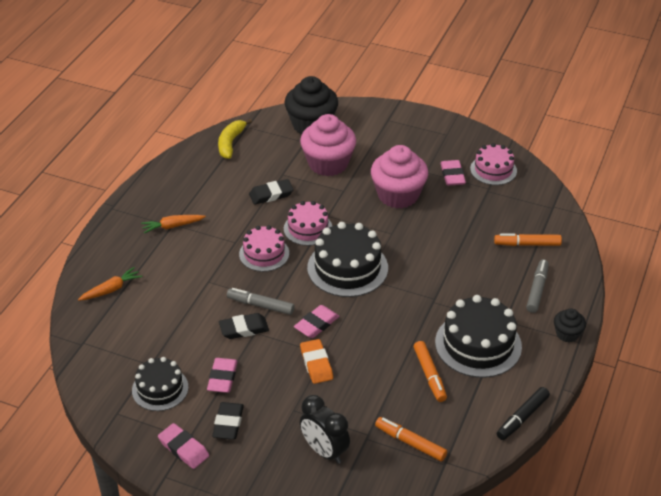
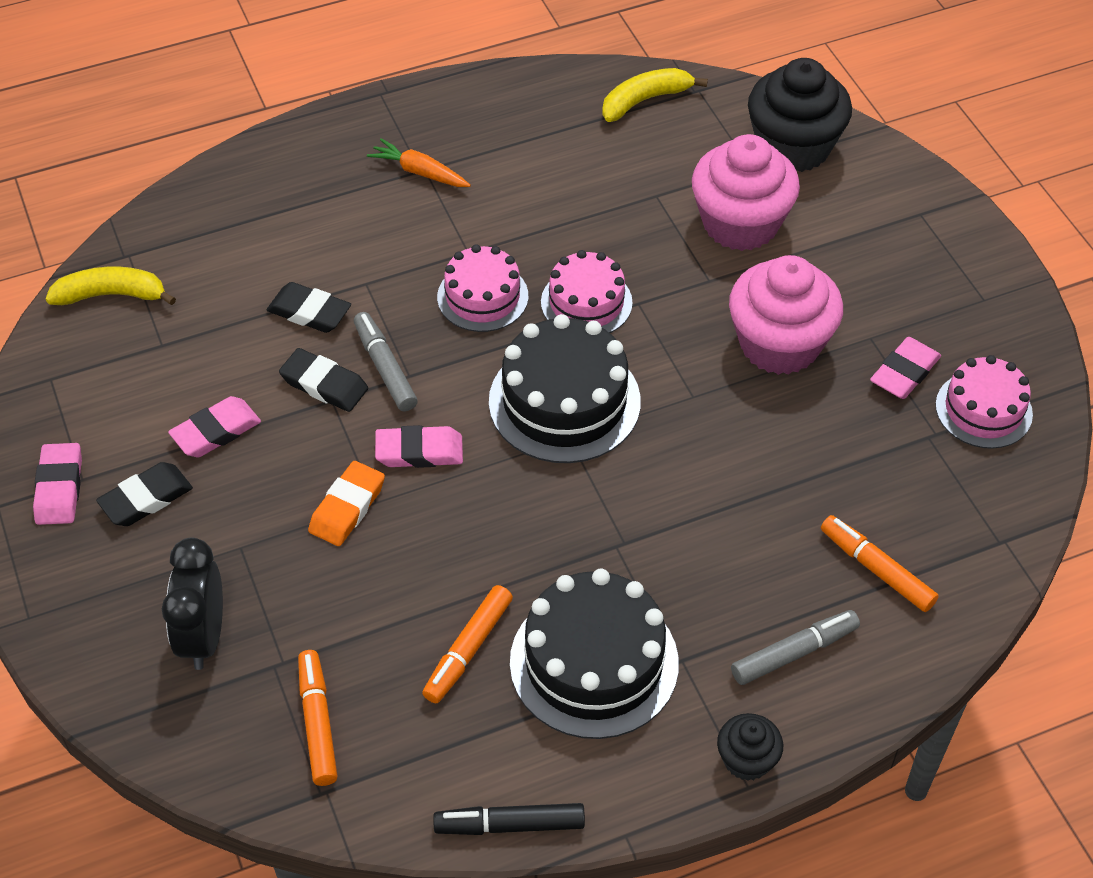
camera: 45 degrees right, 10 degrees up
orange carrot [78,267,142,301] -> none
black cake [132,357,188,411] -> none
black eraser [249,179,294,205] -> black eraser moved to [267,282,351,333]
none -> yellow banana [45,267,176,305]

